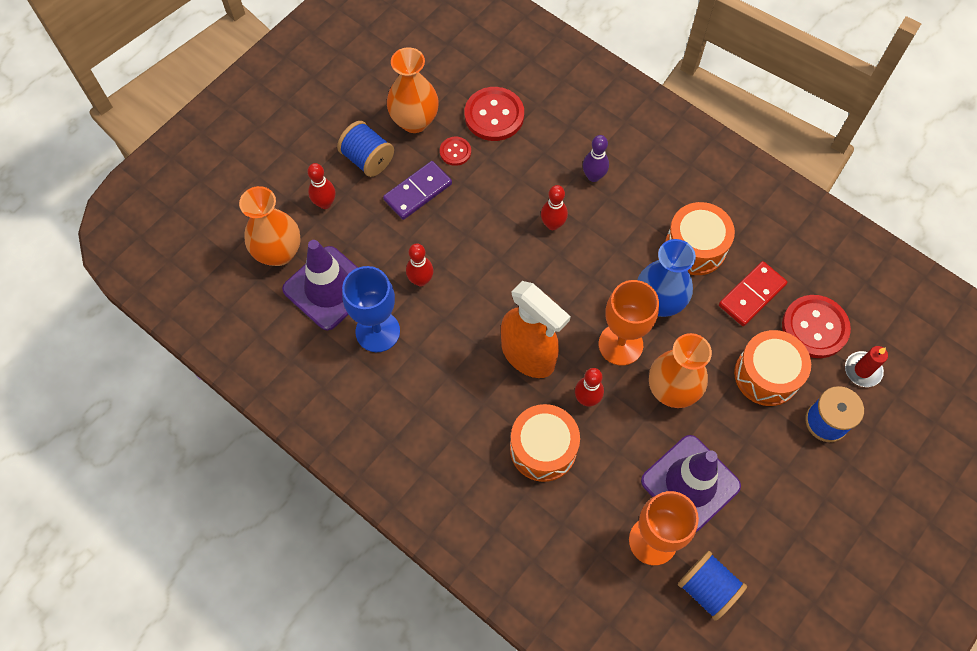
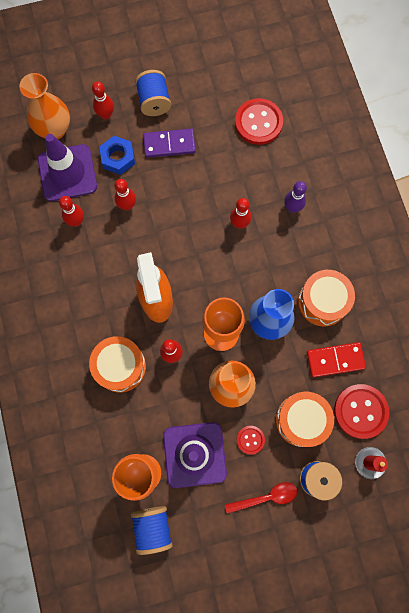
camera: 35 degrees right, 10 degrees up
blue goblet [342,266,400,352] -> red bowling pin [59,196,84,227]
orange vase [387,47,439,133] -> none
red button [440,137,471,166] -> red button moved to [237,426,265,455]
none -> blue nut [99,136,135,175]
none -> red spoon [225,482,298,514]

